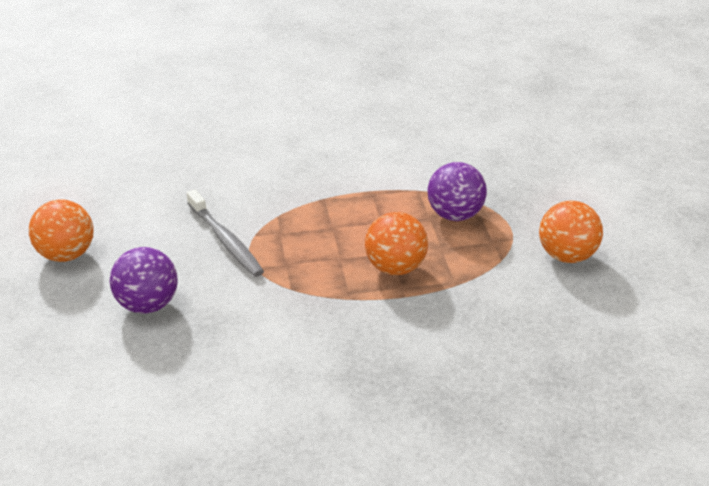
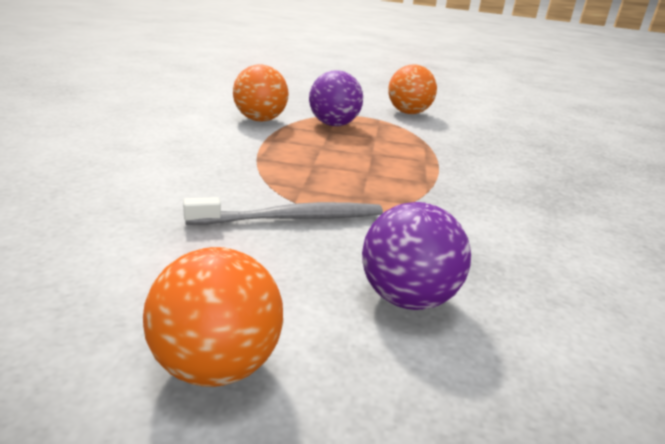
camera: 75 degrees left, 10 degrees down
orange ball [365,212,428,275] -> orange ball moved to [233,64,289,121]

